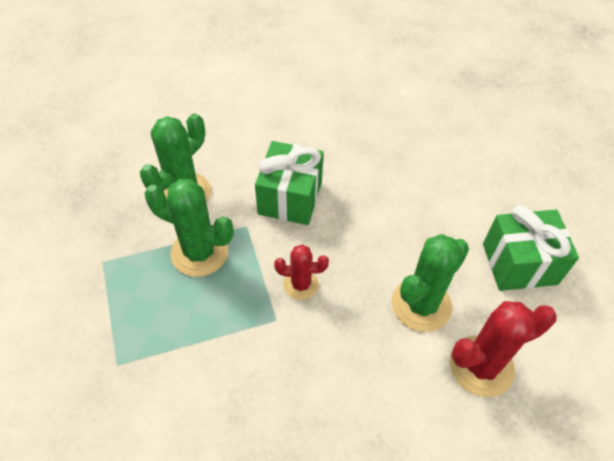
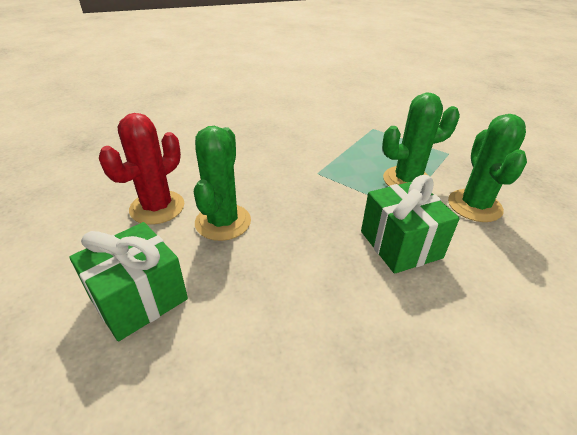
camera: 145 degrees right, 15 degrees down
red cactus [274,245,329,300] -> none

